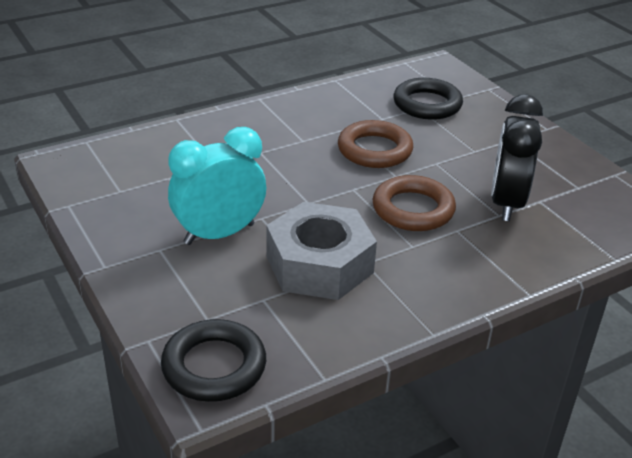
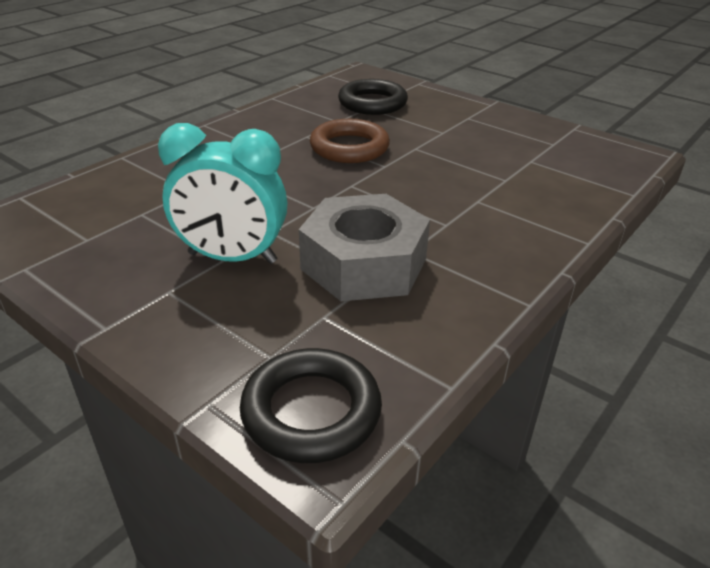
camera: 20 degrees left, 0 degrees up
turquoise clock [168,127,266,245] -> turquoise clock turned 120 degrees counterclockwise [158,123,287,264]
brown ring [373,175,456,231] -> none
black clock [491,94,543,221] -> none

